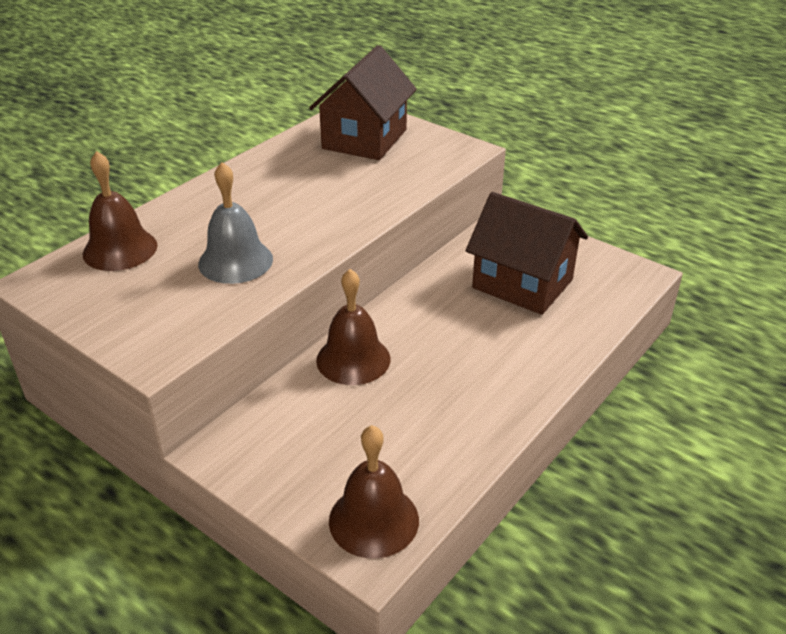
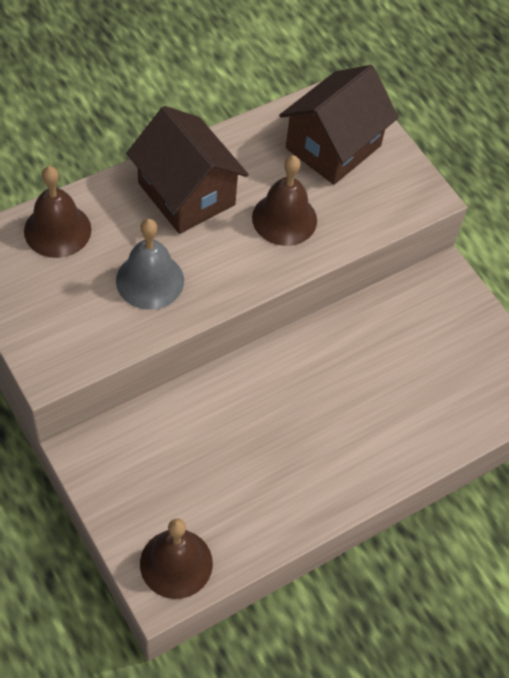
camera: 15 degrees right, 20 degrees up
brown bell [316,269,390,385] -> brown bell moved to [252,155,317,246]
brown house [466,192,588,315] -> brown house moved to [126,106,249,234]

